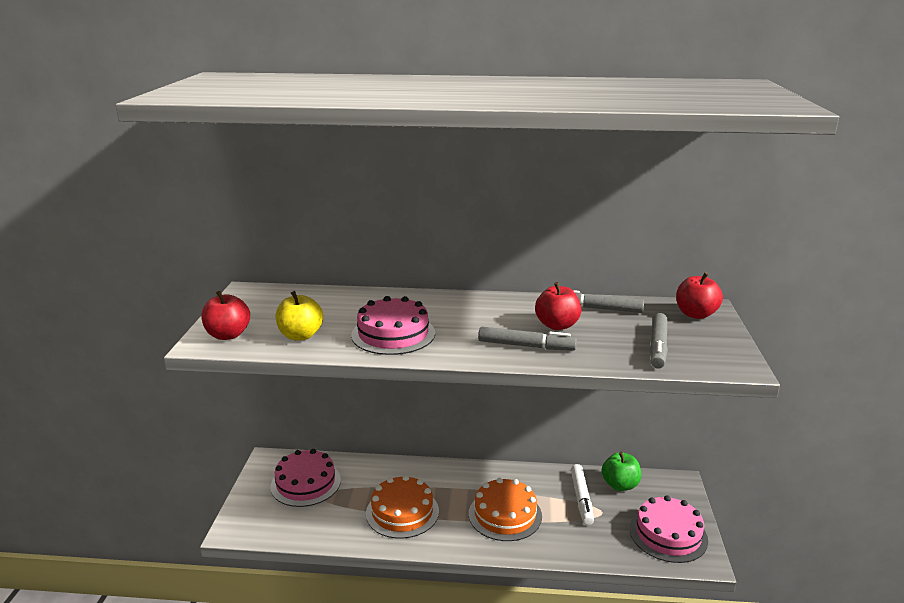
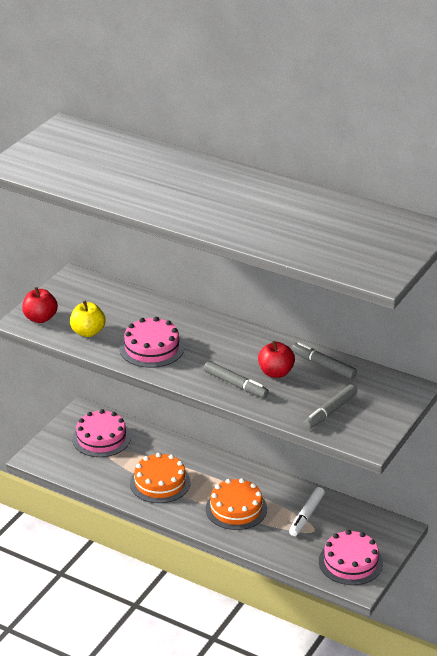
camera: 25 degrees right, 10 degrees up
green apple [602,452,641,491] -> none
red apple [676,272,723,319] -> none

